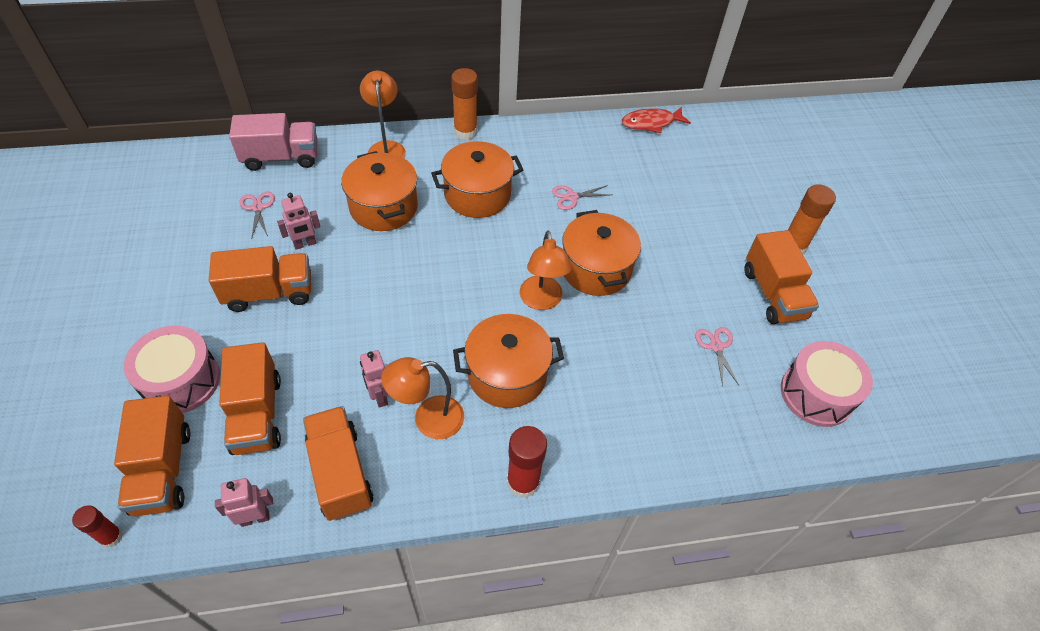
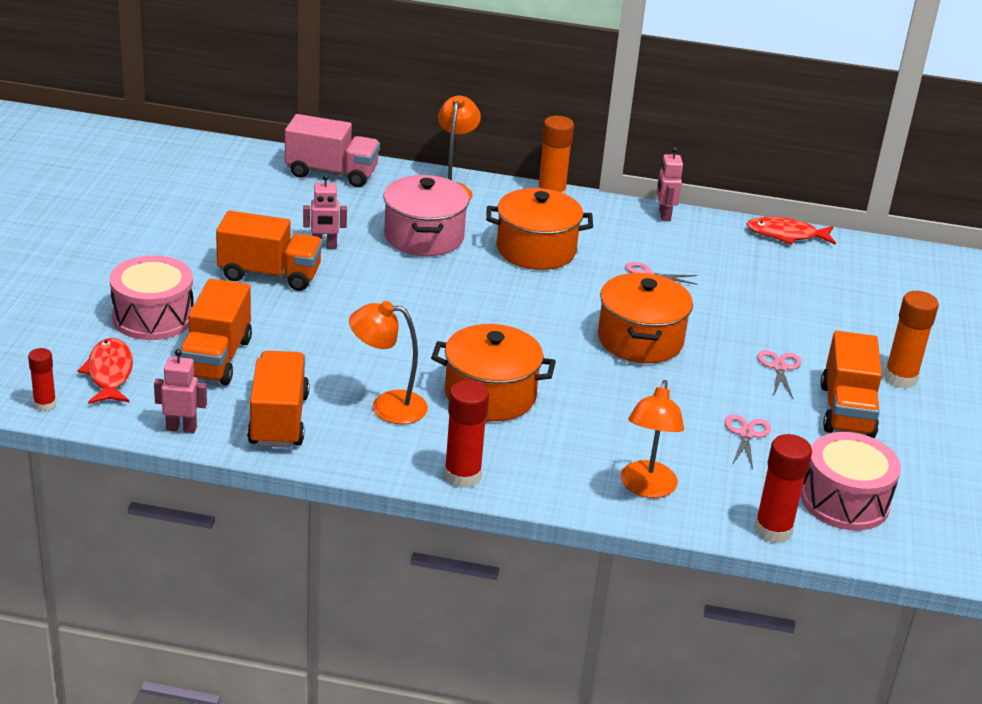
camera: 20 degrees right, 20 degrees down
orange truck [114,396,190,516] -> red fish [77,338,133,404]
pink scissors [240,192,275,239] -> pink scissors moved to [758,350,801,399]
orange pot [341,151,418,231] -> pink pot [383,175,469,256]
pink robot [360,350,388,408] -> pink robot moved to [657,147,683,221]
orange lamp [520,230,572,310] -> orange lamp moved to [621,380,684,498]
none -> red glue stick [754,434,812,544]

